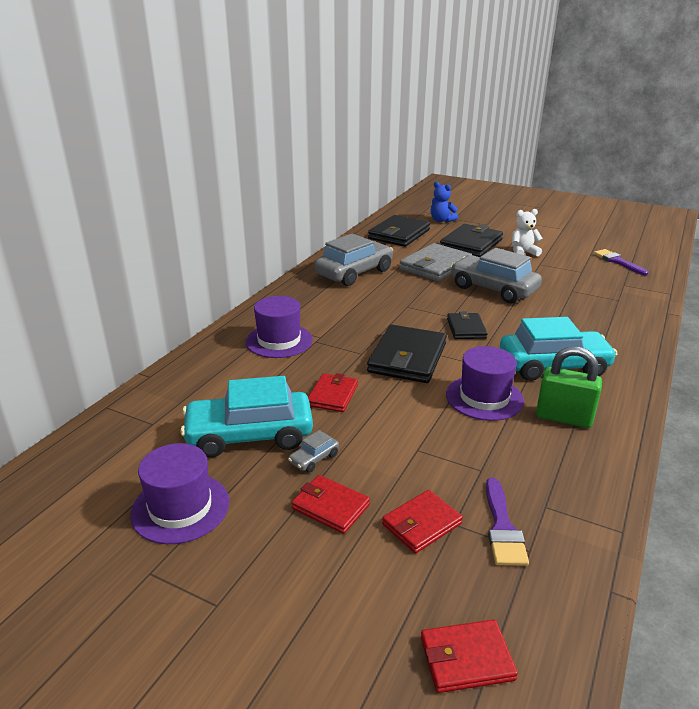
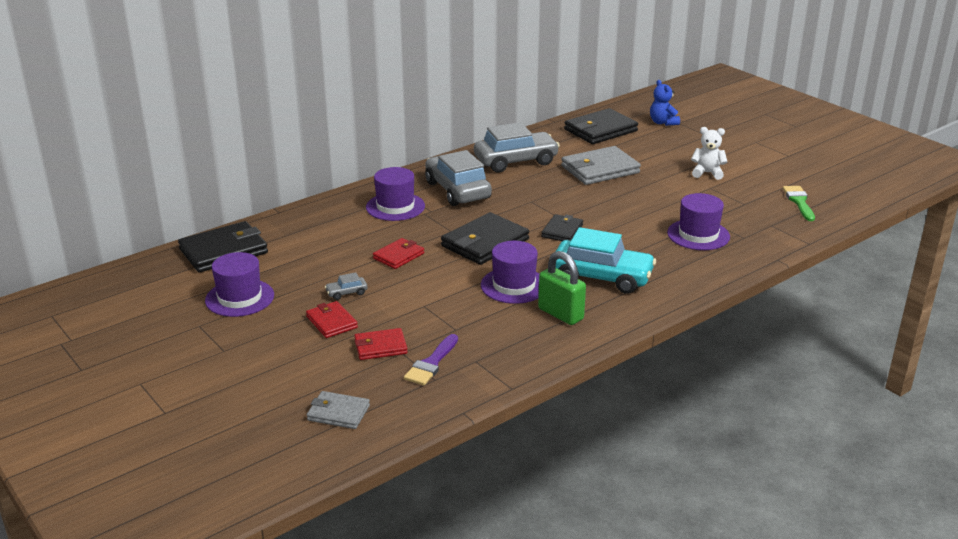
camera: 25 degrees right, 0 degrees up
turquoise car [180,376,313,458] -> none
red wallet [421,620,518,693] -> grey wallet [307,391,370,429]
black wallet [440,224,503,257] -> black wallet moved to [178,221,268,273]
grey car [450,248,542,303] -> grey car moved to [425,150,492,206]
purple brush [593,249,649,276] -> green brush [783,186,815,221]
none -> purple hat [667,193,730,250]

